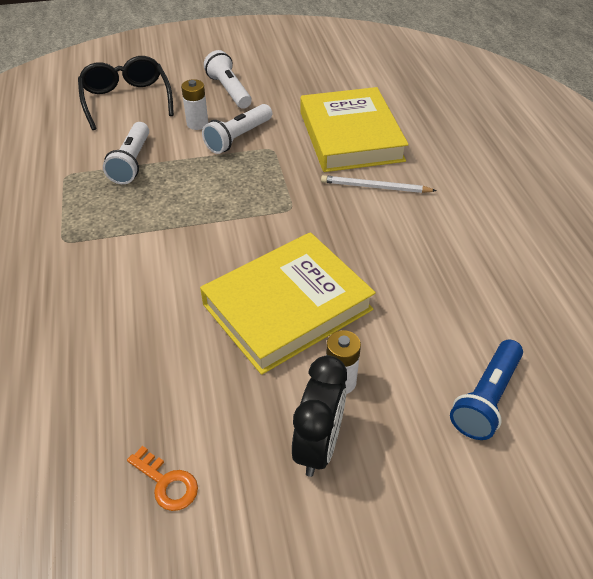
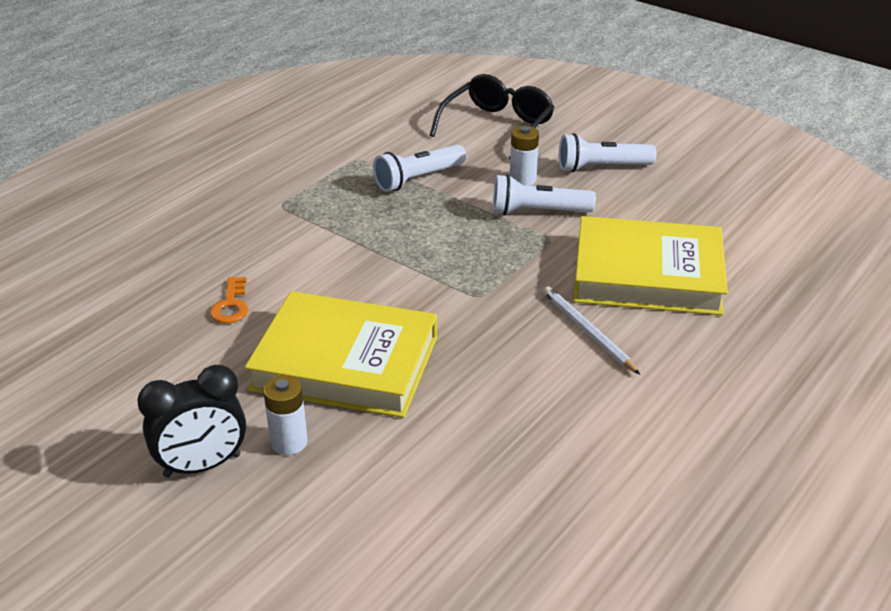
camera: 50 degrees right, 10 degrees down
orange key [127,446,198,511] -> orange key moved to [210,277,248,324]
white flashlight [204,50,252,109] -> white flashlight turned 120 degrees counterclockwise [559,133,657,172]
yellow book [300,87,409,172] -> yellow book turned 60 degrees clockwise [574,216,728,315]
blue flashlight [450,339,523,440] -> none

